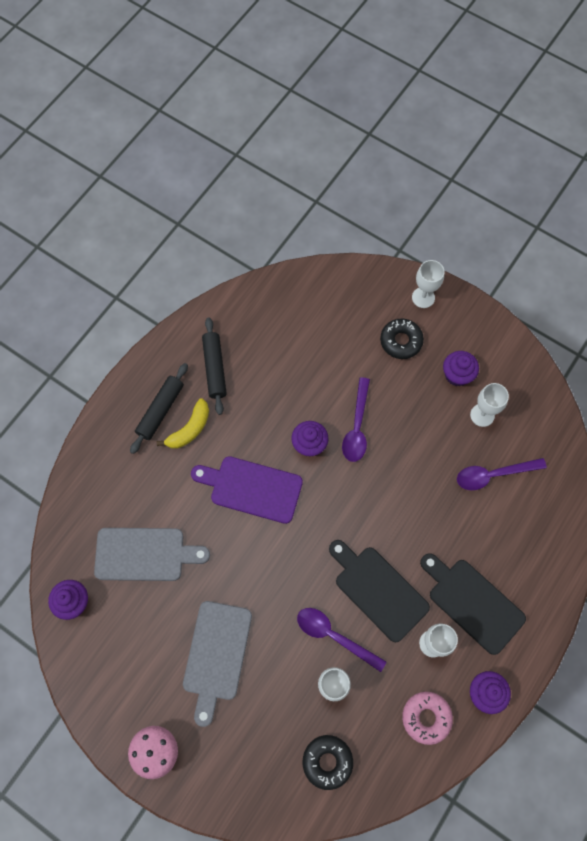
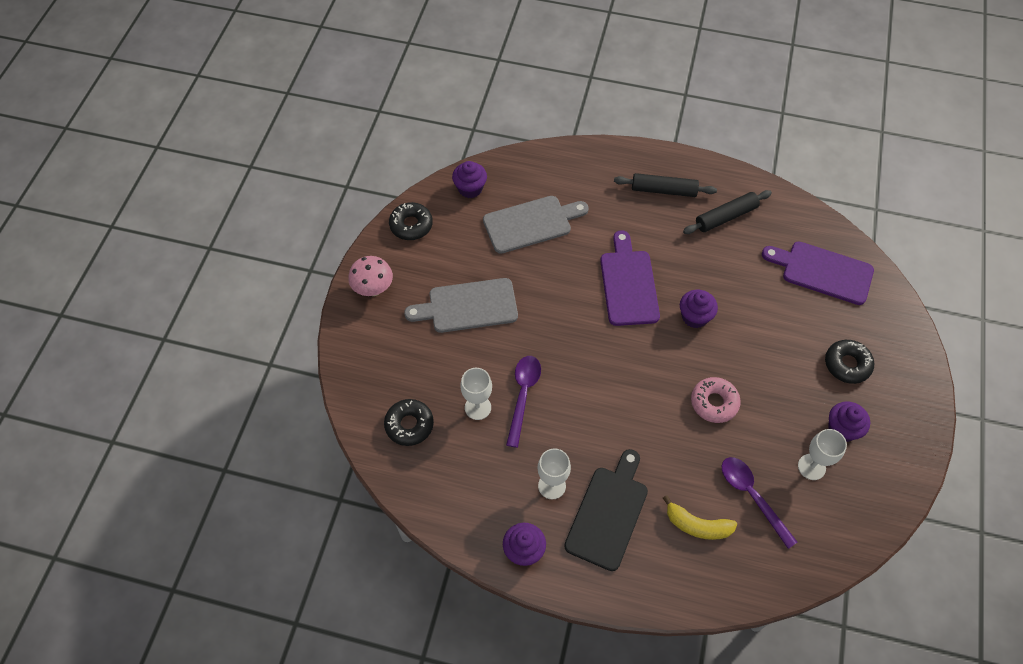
camera: 70 degrees right, 10 degrees down
grey cutting board [94,528,210,581] -> grey cutting board turned 90 degrees counterclockwise [483,196,589,254]
yellow banana [157,398,209,449] -> yellow banana moved to [663,495,737,540]
black cutting board [329,540,430,642] -> none
purple spoon [342,377,370,462] -> none
pink donut [402,692,453,745] -> pink donut moved to [691,377,741,423]
white goblet [412,260,445,308] -> none
none -> black donut [389,202,433,240]
none -> purple cutting board [762,241,874,305]

